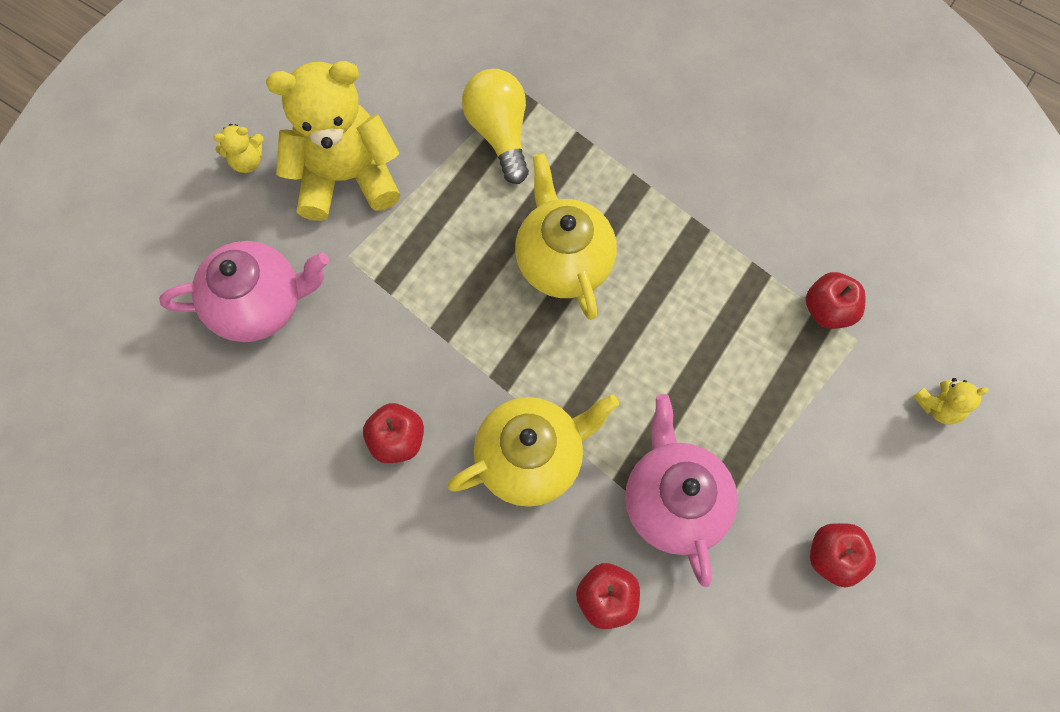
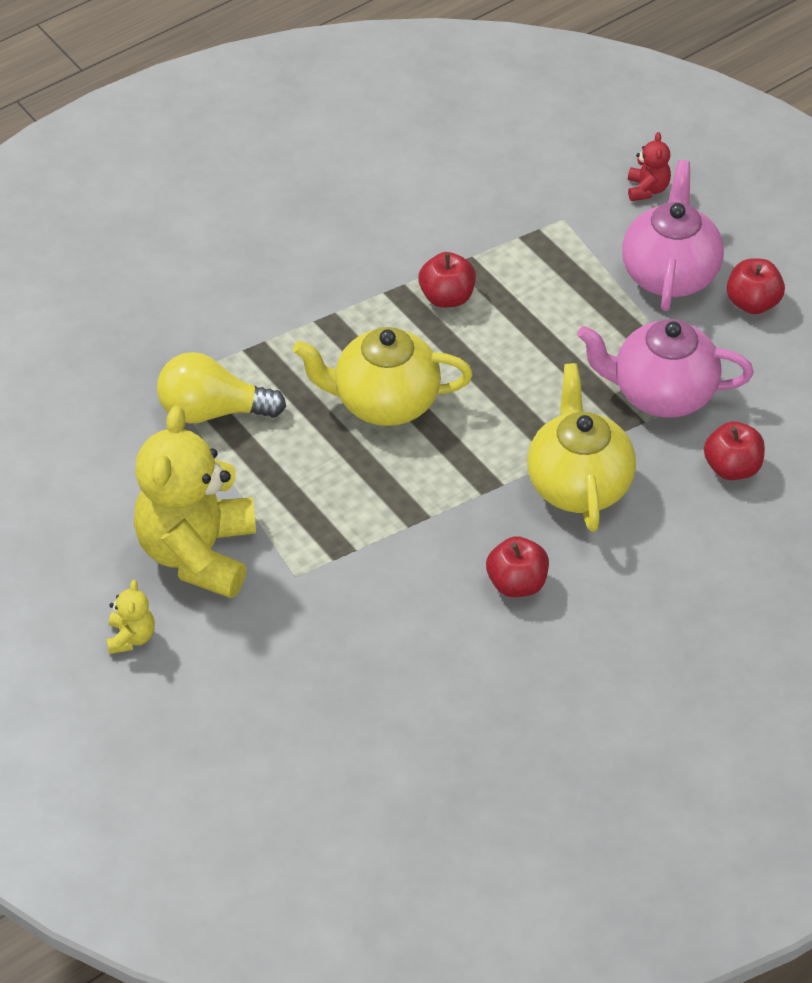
camera: 70 degrees left, 20 degrees down
pink teapot [159,241,329,342] -> pink teapot moved to [622,160,724,311]
red apple [806,272,866,329] -> red apple moved to [418,252,476,308]
yellow teddy bear [913,378,989,425] -> red teddy bear [628,132,671,201]

